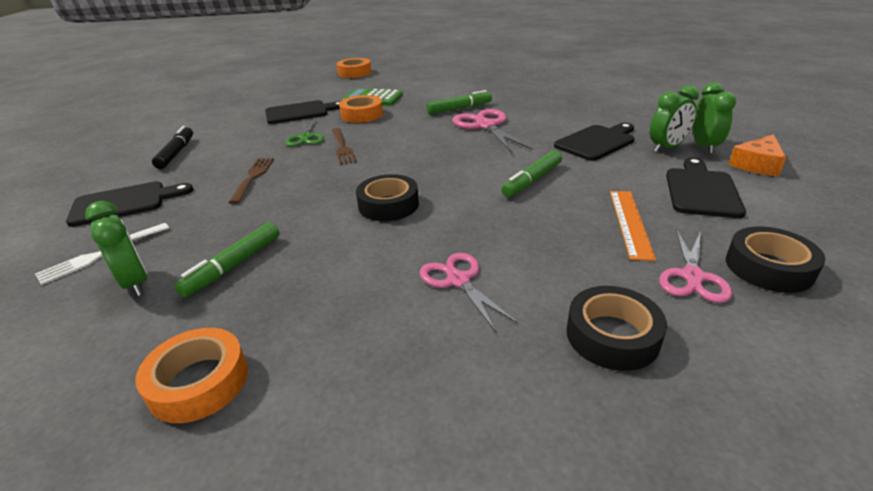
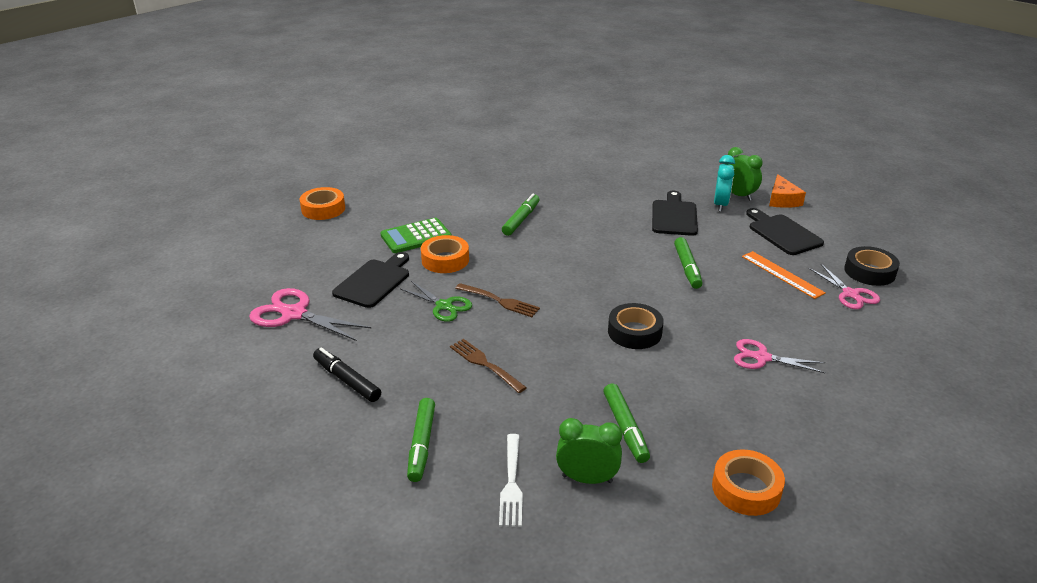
camera: 45 degrees left, 0 degrees up
black cutting board [66,181,193,227] -> green marker [407,398,435,482]
pink scissors [452,109,533,153] -> pink scissors moved to [249,288,372,341]
black tape [567,286,667,371] -> none
green clock [650,85,699,152] -> turquoise clock [714,155,735,212]

